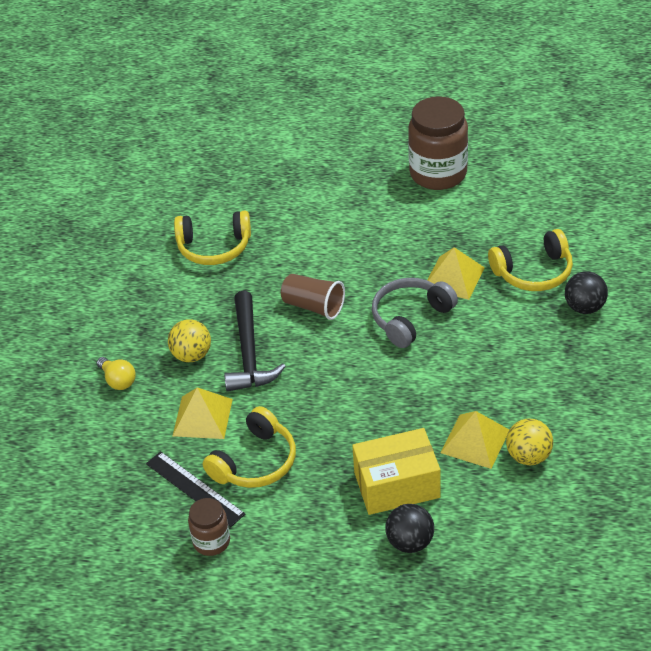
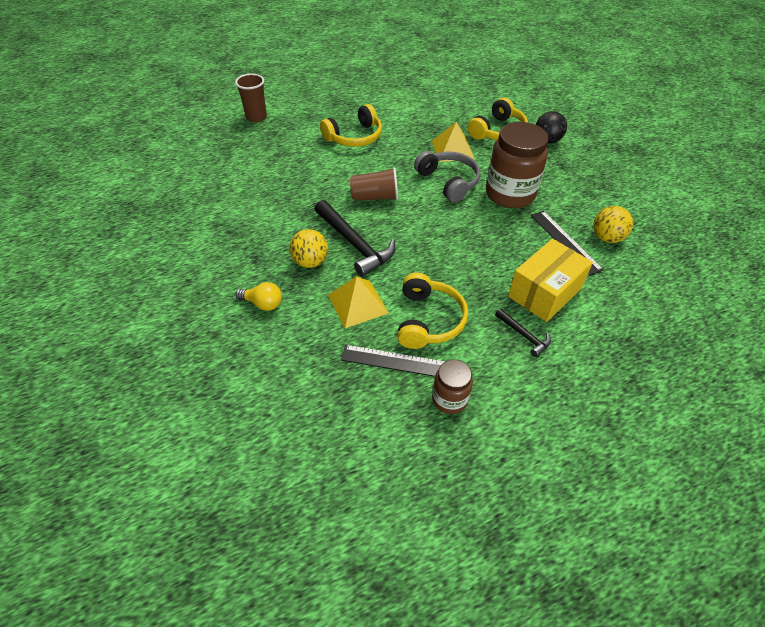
camera: 35 degrees left, 5 degrees up
yellow headphones [174,211,251,265] -> yellow headphones moved to [320,104,382,147]
grey headphones [372,278,458,348] -> grey headphones turned 135 degrees clockwise [414,151,480,202]
black ball [385,504,434,553] -> none
brown jar [408,96,468,190] -> brown jar moved to [486,122,549,208]
yellow pyramid [441,411,509,469] -> black ruler [531,211,604,276]
none -> brown cup [235,74,267,122]
none -> black hammer [495,309,551,357]

